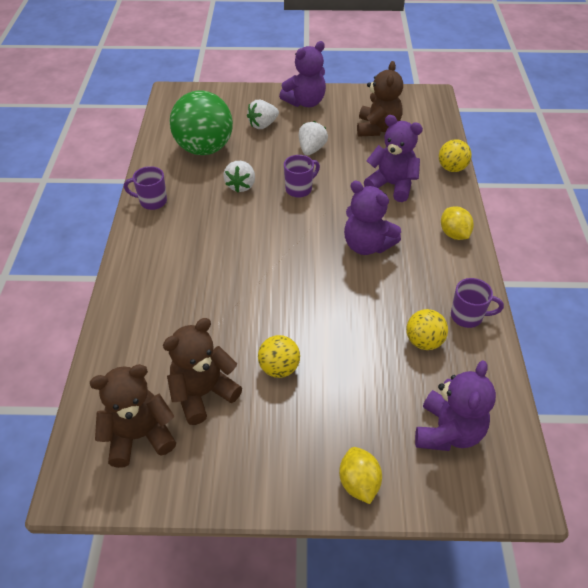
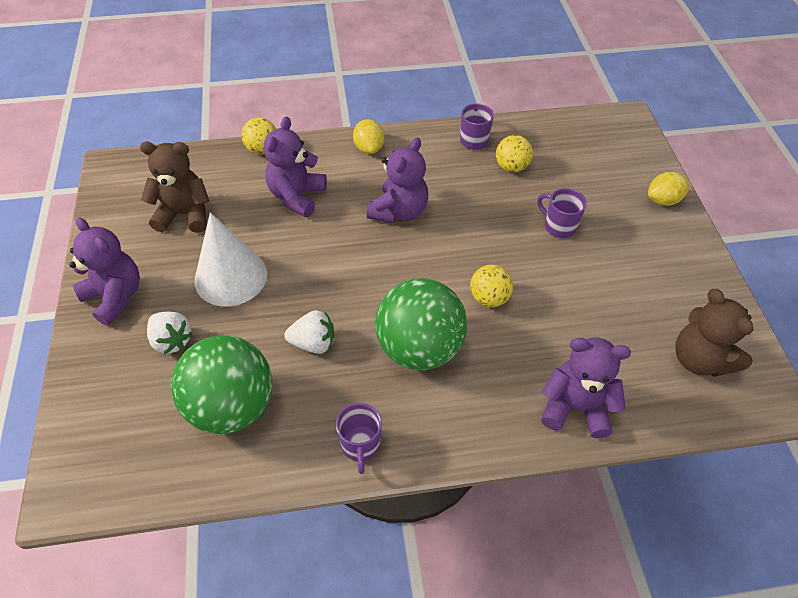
camera: 100 degrees left, 5 degrees up
brown teddy bear [163,318,242,425] -> none
yellow ball [258,335,300,378] -> yellow ball moved to [470,265,513,307]
purple mug [284,155,320,198] -> purple mug moved to [537,188,587,238]
white strawberry [299,121,328,155] -> white cone [194,212,267,306]
purple teddy bear [415,361,496,451] -> purple teddy bear moved to [541,337,631,438]
yellow lemon [441,206,474,240] -> yellow lemon turned 75 degrees counterclockwise [353,119,384,154]
none -> green ball [375,278,467,370]

